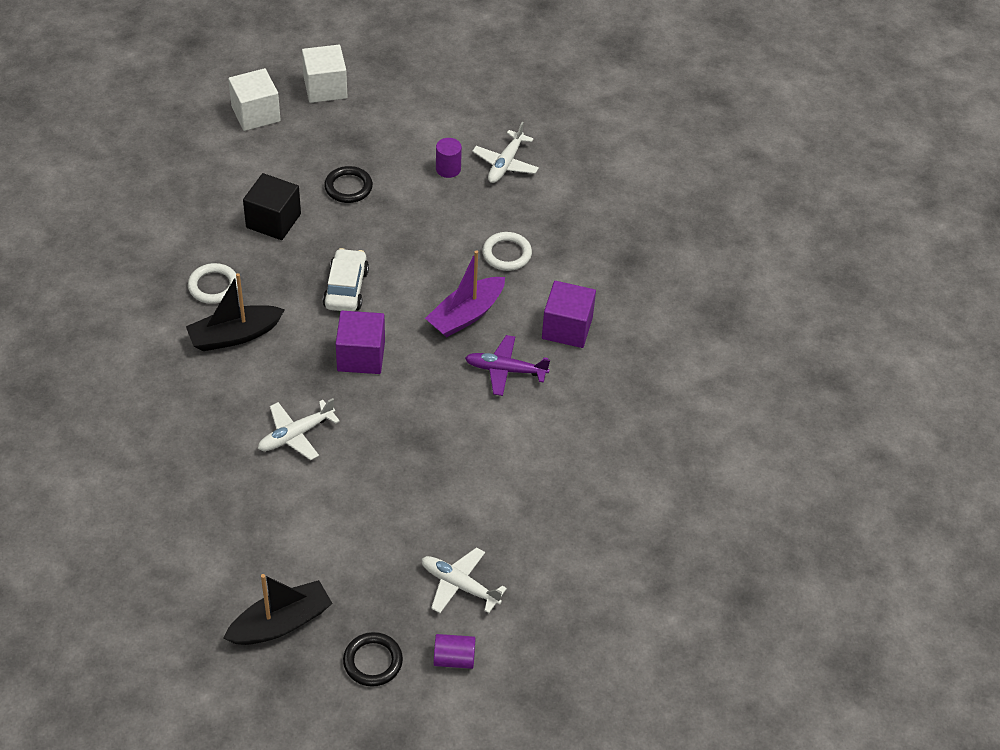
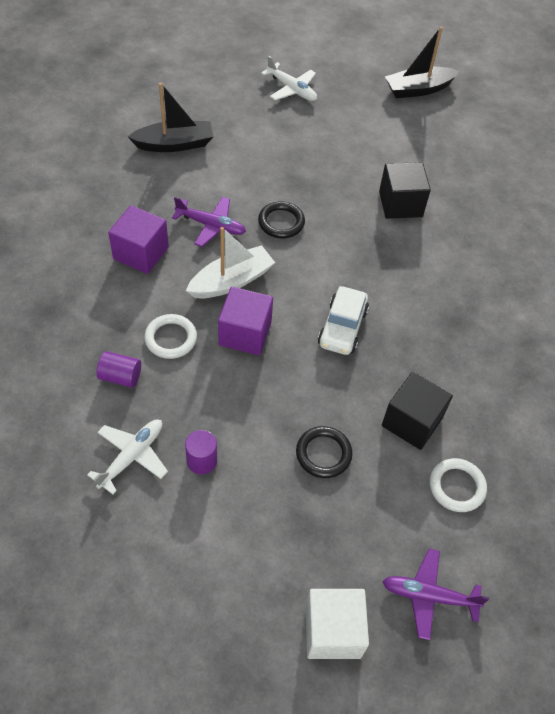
camera: 170 degrees left, 5 degrees up
black boat [186,273,285,351] -> black boat moved to [128,83,214,152]
white ring [188,263,238,304] -> white ring moved to [430,458,487,512]
white cube [228,68,281,131] -> purple plane [382,549,489,640]
white plane [258,398,340,460] -> black cube [379,162,431,219]
purple cube [336,311,385,374] -> purple cube moved to [218,287,273,355]
black ring [343,632,403,687] -> black ring moved to [258,201,305,238]
purple boat [425,250,505,338] -> white boat [186,227,275,298]
purple cylinder [434,634,476,669] -> purple cylinder moved to [97,351,141,388]

